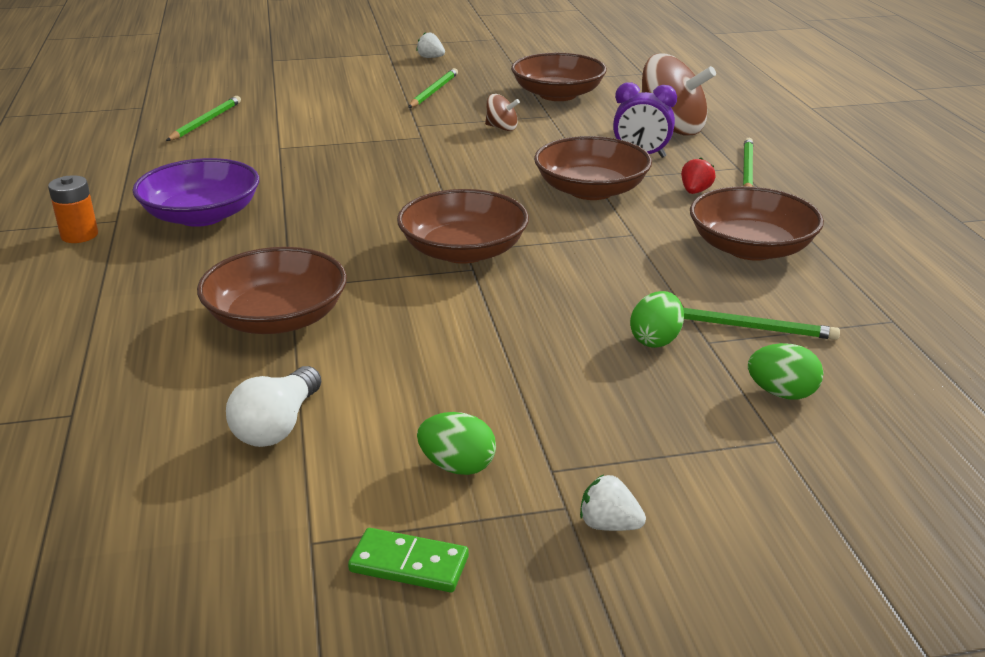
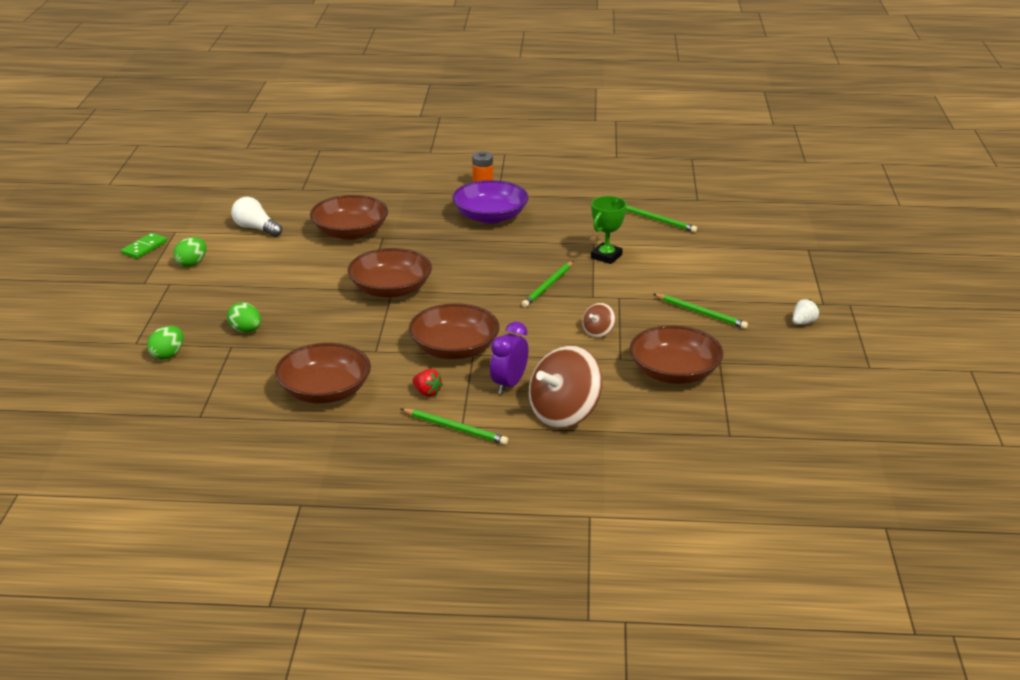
camera: 105 degrees right, 0 degrees up
white strawberry [580,475,646,531] -> none
green pencil [683,308,840,340] -> green pencil moved to [522,261,573,307]
none -> green trophy [591,196,627,264]

